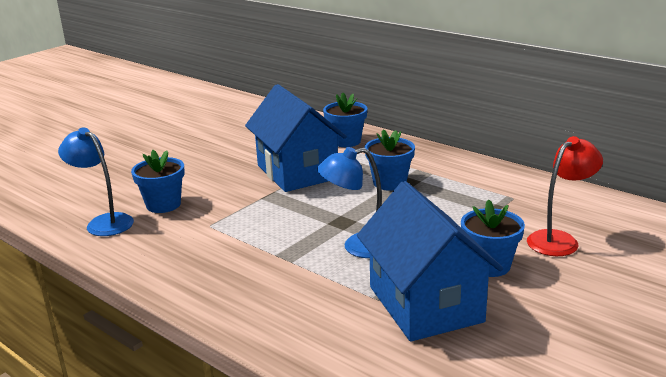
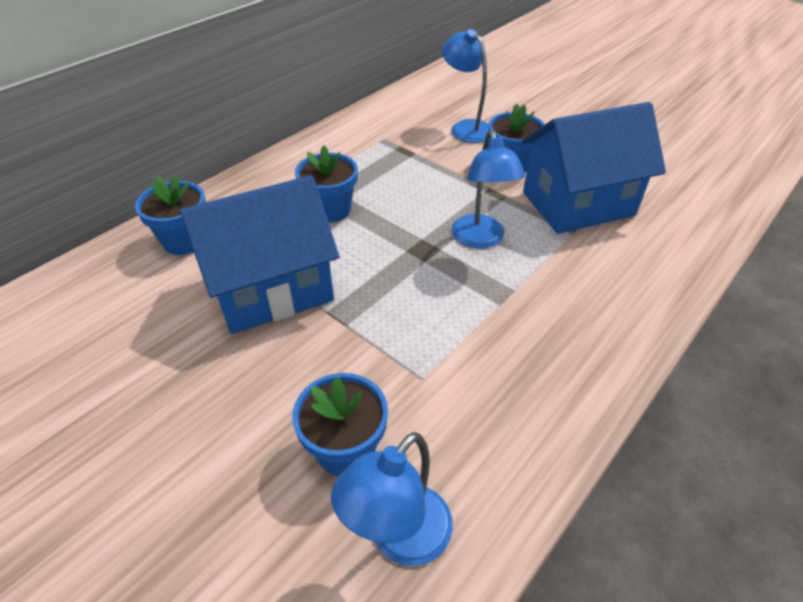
camera: 90 degrees left, 20 degrees up
red lamp [527,136,603,256] -> blue lamp [442,29,489,143]

